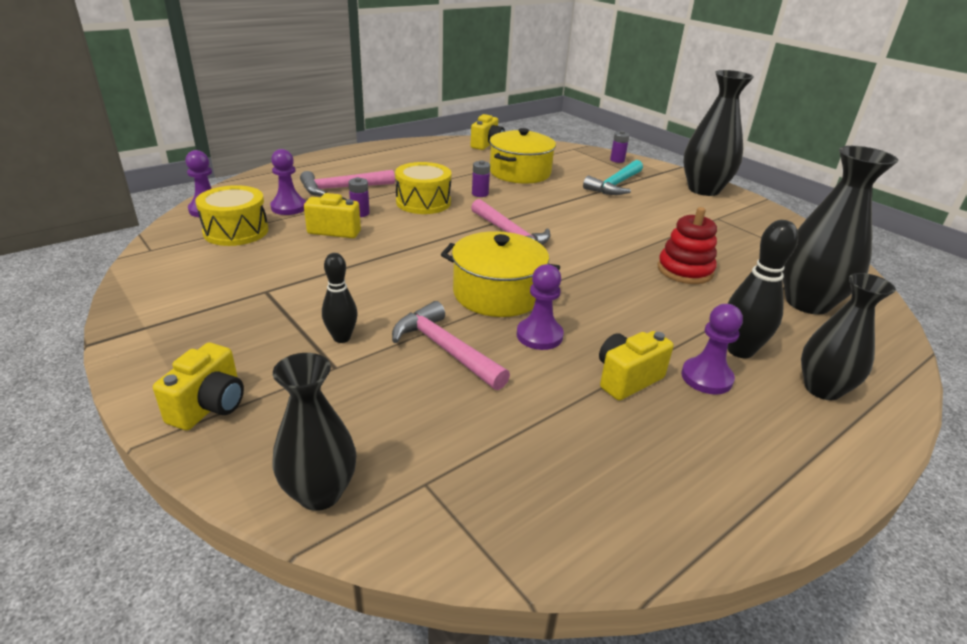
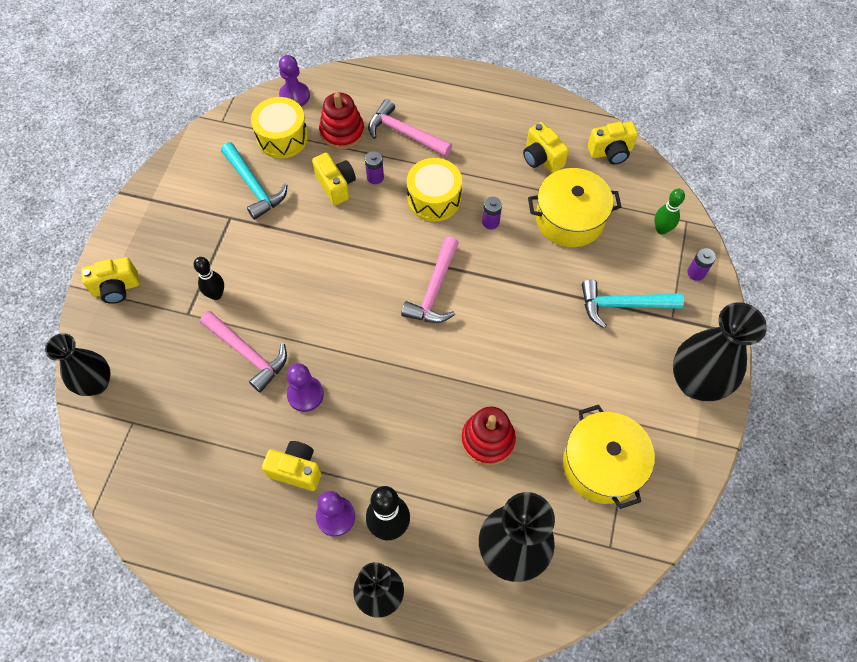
camera: 55 degrees right, 30 degrees up
purple pawn [270,149,306,215] -> red stacking toy [319,92,364,150]
pink hammer [392,301,510,390] -> pink hammer turned 120 degrees clockwise [200,311,287,393]
yellow pot [441,231,560,317] -> yellow pot moved to [563,405,655,509]
none -> turquoise hammer [221,142,288,220]
none -> yellow camera [523,122,569,173]
none -> green bowling pin [654,189,685,235]

